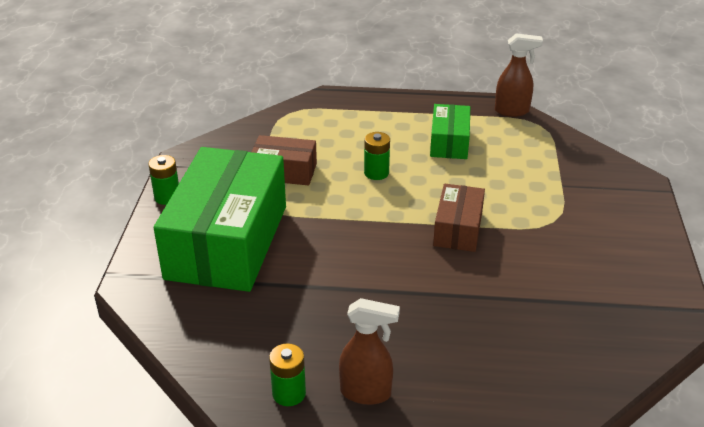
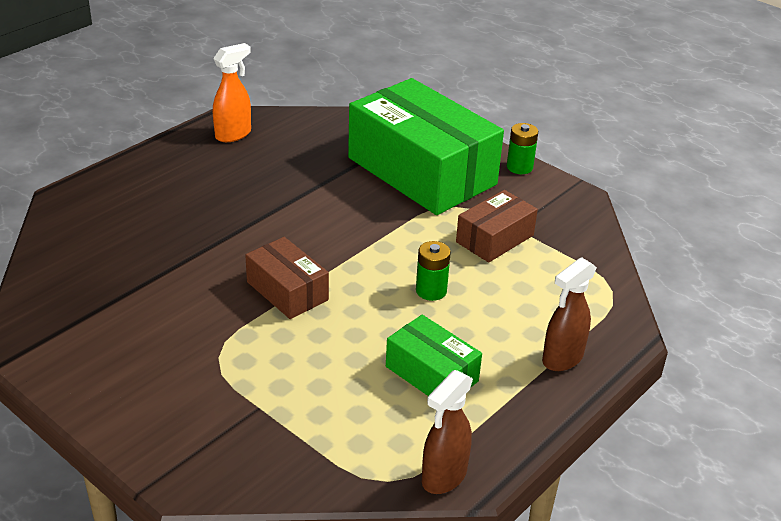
camera: 125 degrees right, 0 degrees up
green battery [269,343,306,406] -> orange spray bottle [213,43,251,142]
brown spray bottle [339,298,400,405] -> brown spray bottle moved to [542,257,597,371]

